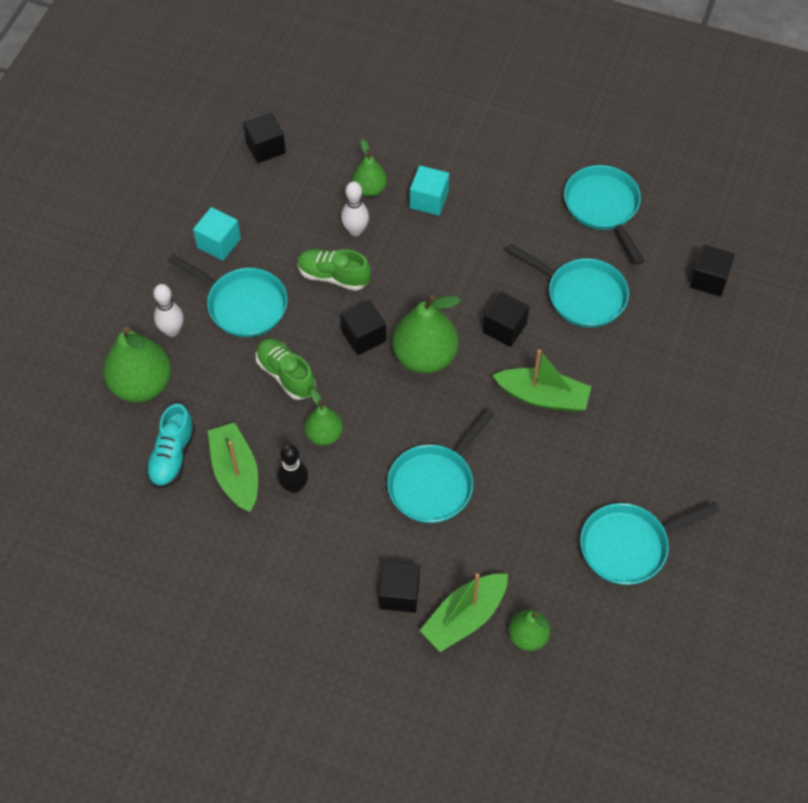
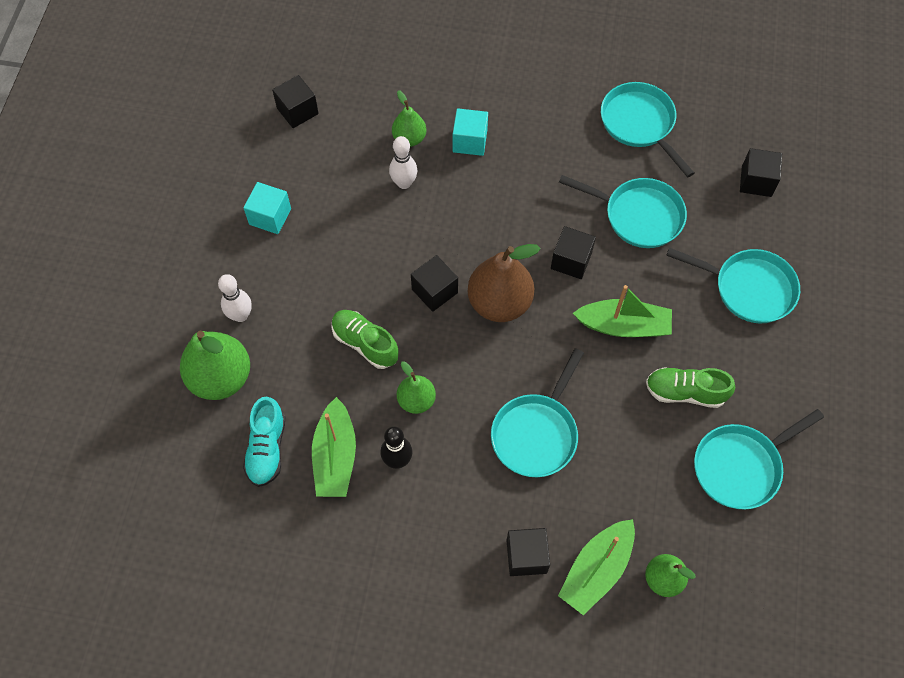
camera: 10 degrees left, 5 degrees up
turquoise pan [168,254,288,338] -> turquoise pan moved to [666,248,800,323]
green boat [208,422,258,512] -> green boat turned 150 degrees counterclockwise [312,397,356,497]
green shoe [297,249,371,291] -> green shoe moved to [646,367,735,408]
green pear [392,294,461,373] -> brown pear [468,244,541,322]

